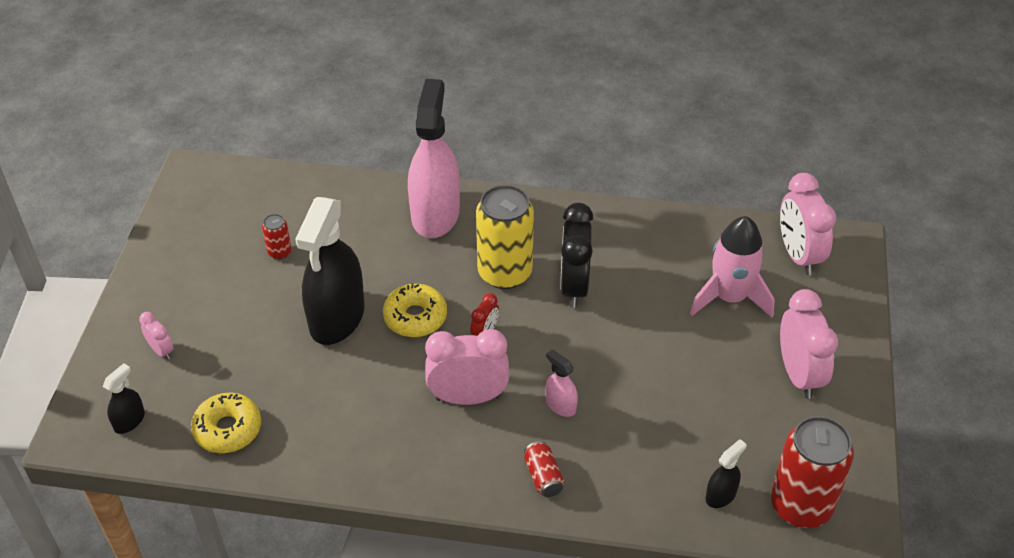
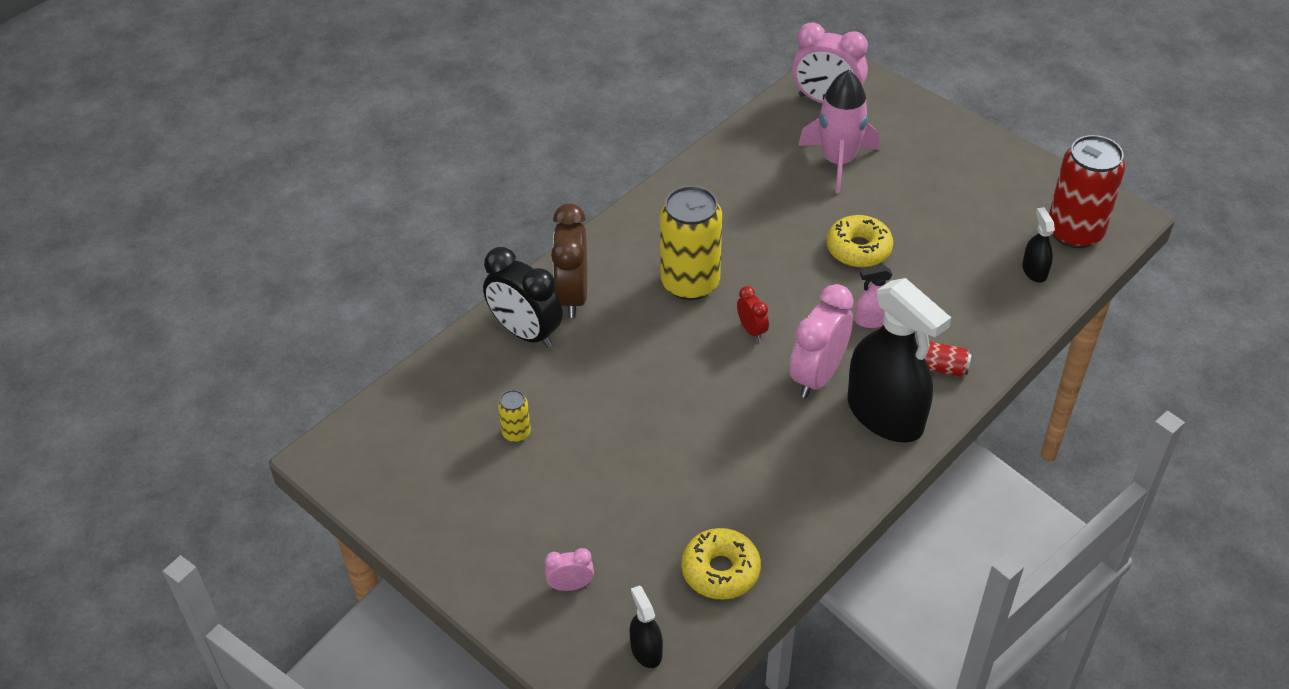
camera: 55 degrees left, 0 degrees up
red can [262,214,291,259] -> yellow can [498,390,531,442]
black spray bottle [296,197,365,345] -> black spray bottle moved to [848,278,951,443]
yellow donut [383,283,447,337] -> yellow donut moved to [827,215,893,267]
pink spray bottle [408,79,460,238] -> brown clock [551,204,587,318]
black clock [560,203,594,308] -> black clock moved to [483,247,563,348]
pink clock [780,289,838,399] -> none

